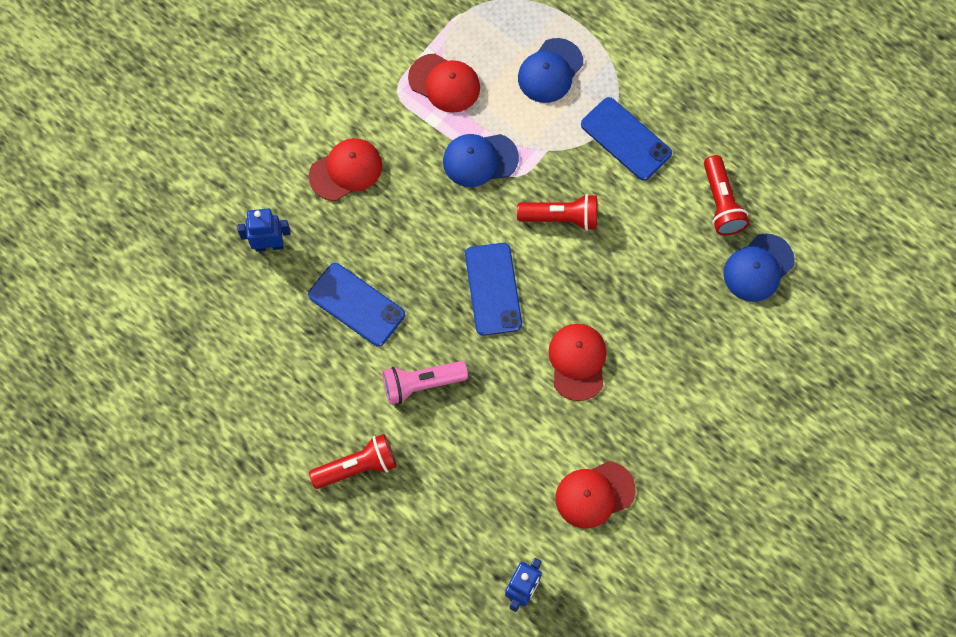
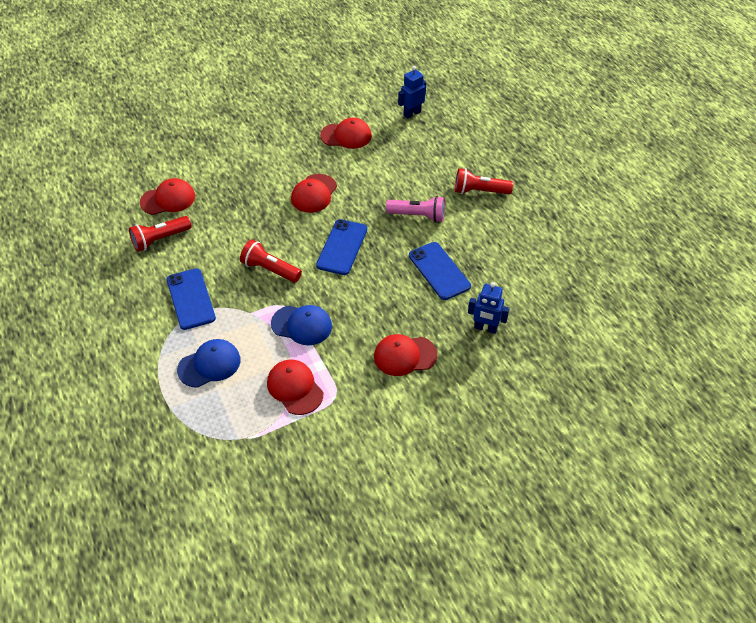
camera: 155 degrees left, 20 degrees down
red flashlight [704,155,749,235] -> red flashlight turned 135 degrees counterclockwise [129,216,192,252]
blue cap [723,233,795,302] -> red cap [140,178,195,215]

